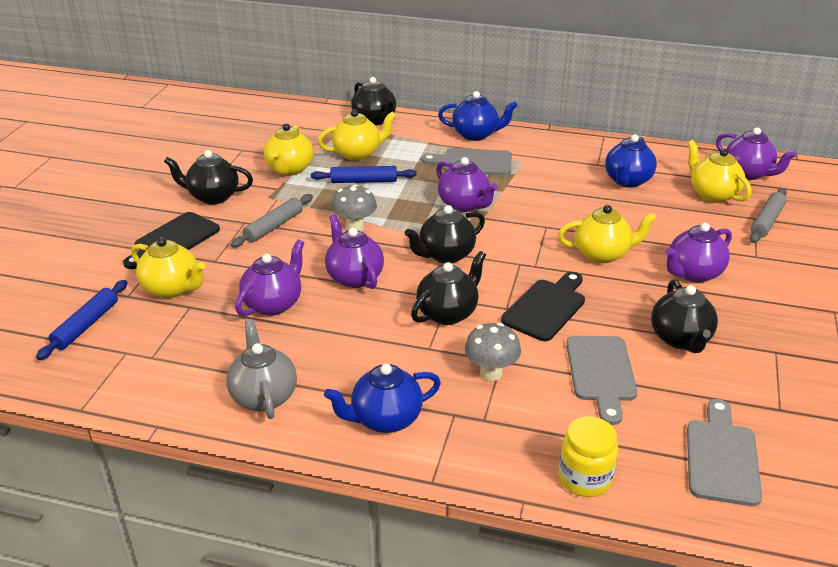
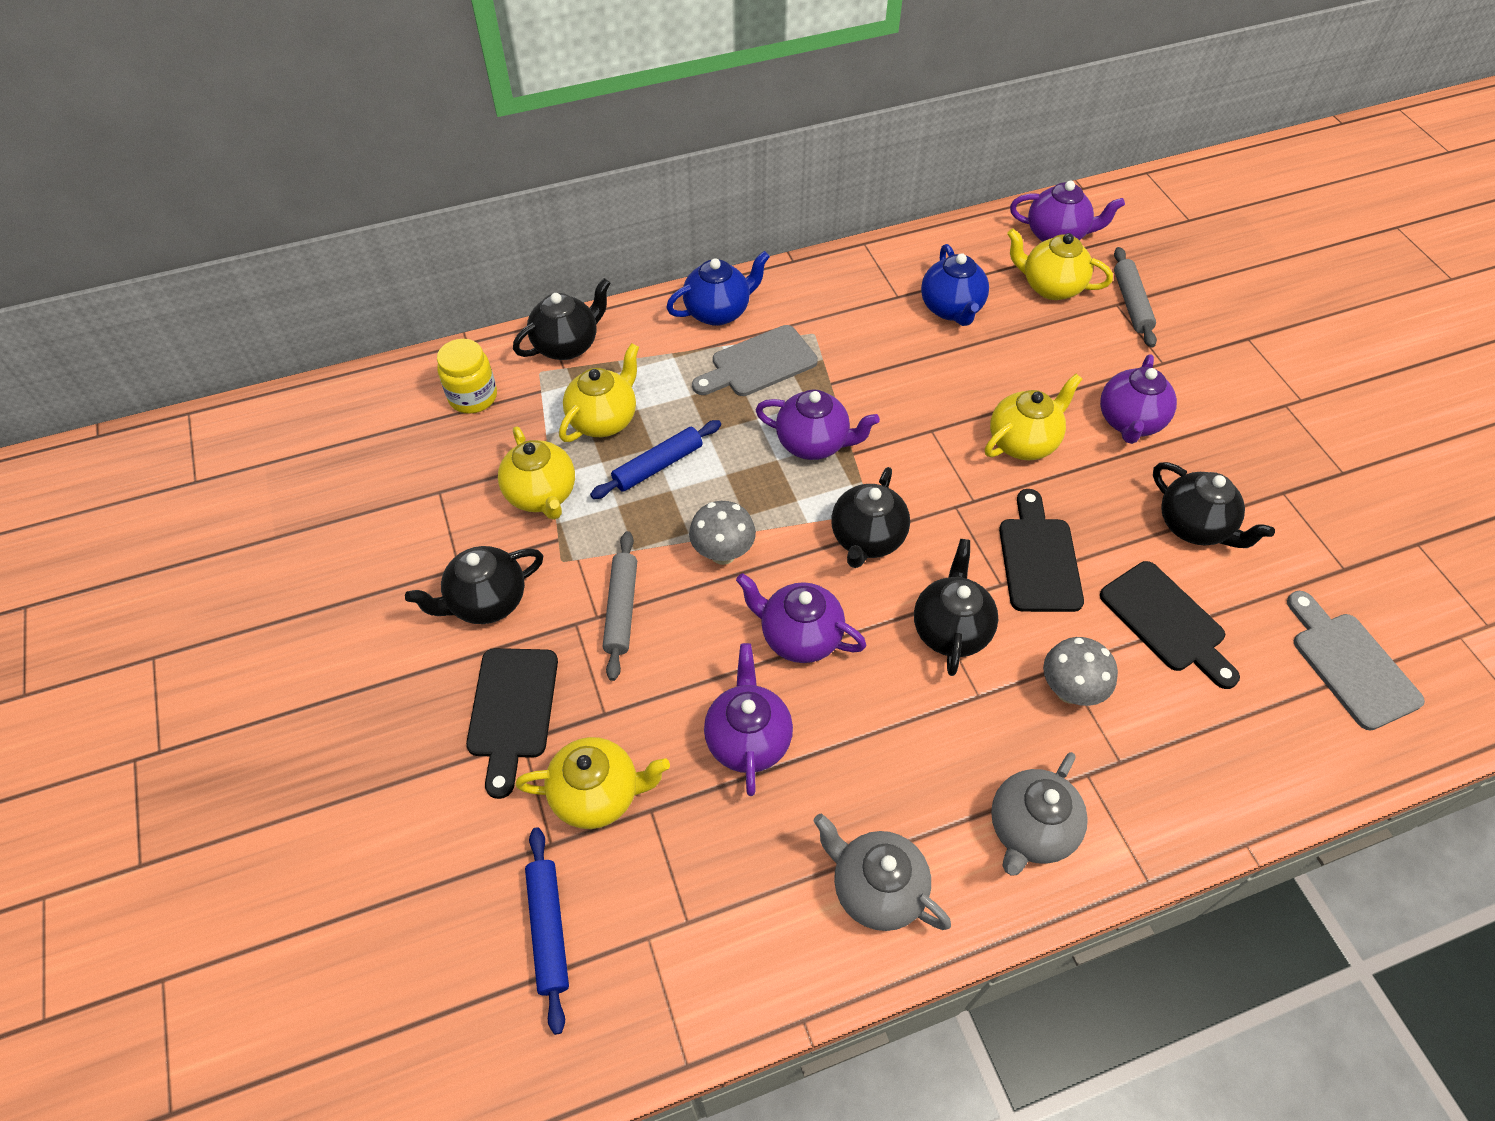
camera: 35 degrees left, 20 degrees up
blue teapot [324,364,441,433] -> grey teapot [991,752,1088,876]
black teapot [351,77,396,125] -> black teapot turned 60 degrees counterclockwise [513,278,611,360]
yellow jar [559,416,618,497] -> yellow jar moved to [437,339,497,414]
grey cutting board [566,336,637,425] -> black cutting board [1100,561,1240,689]

